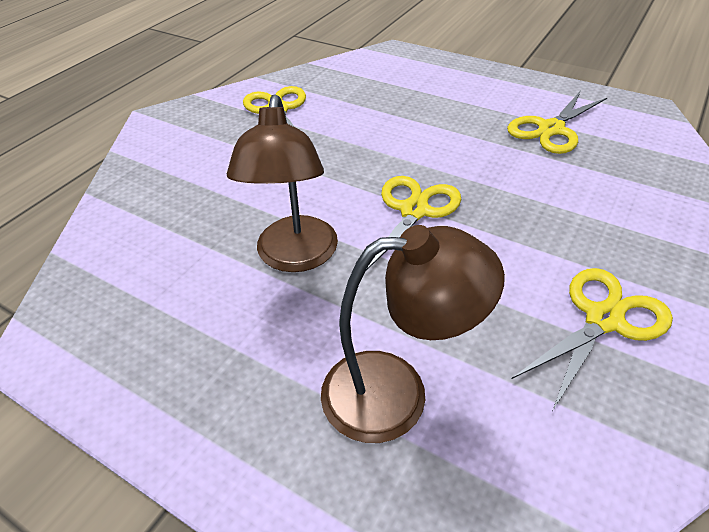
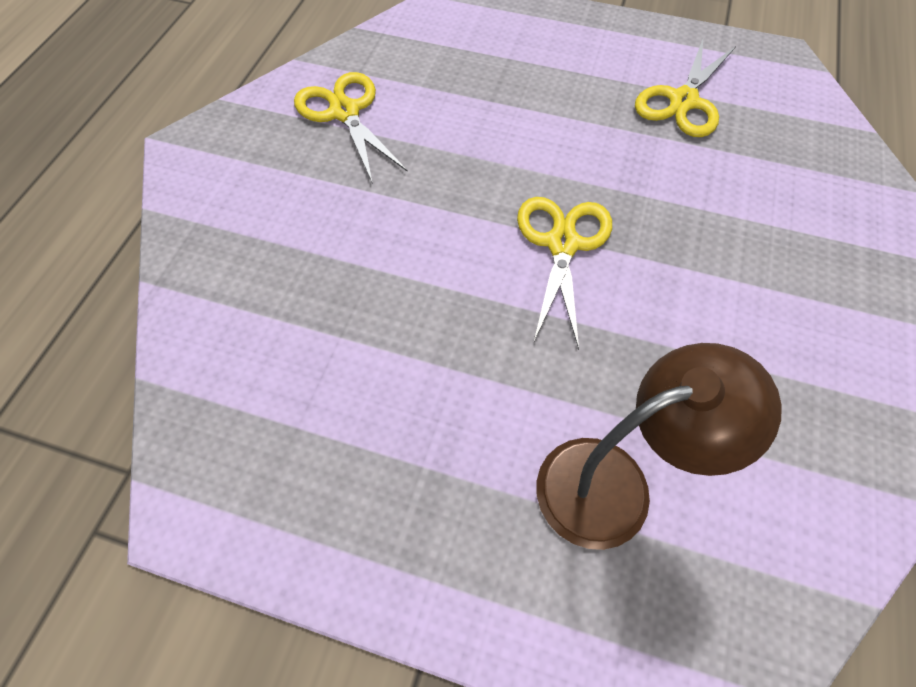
camera: 15 degrees left, 15 degrees up
brown lamp [227,94,338,272] -> none
yellow scissors [512,268,673,410] -> none

